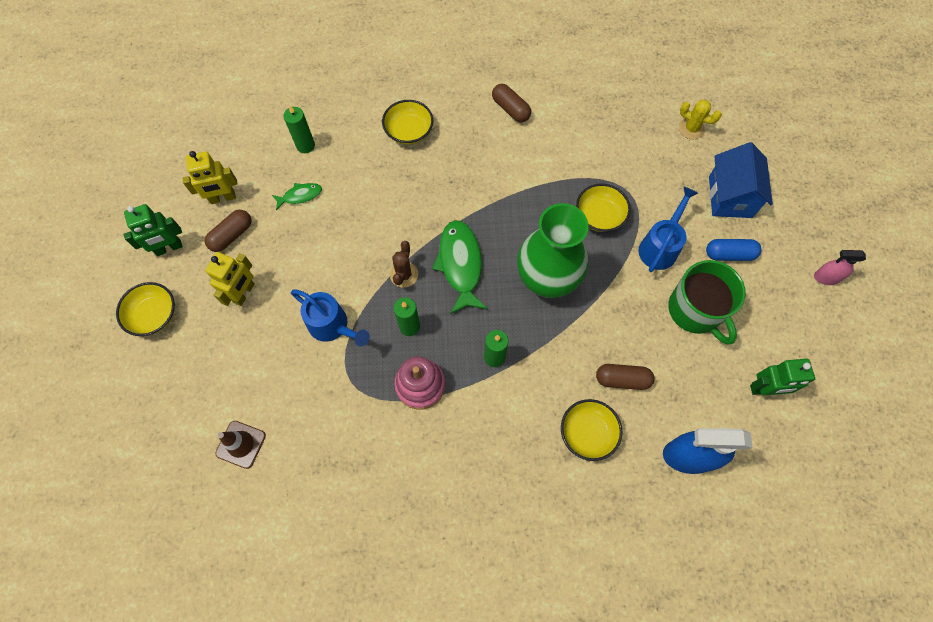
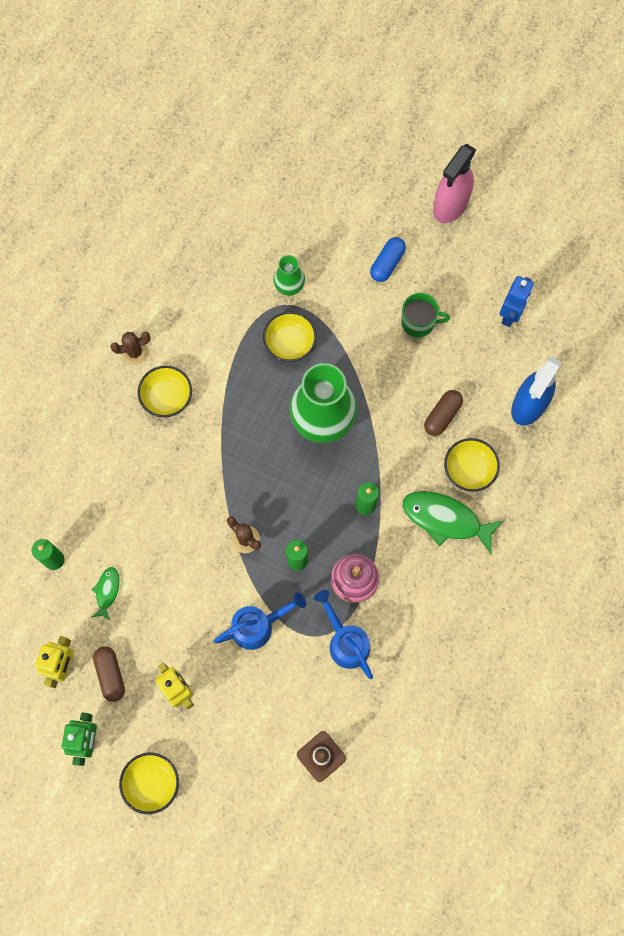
camera: 60 degrees left, 5 degrees up
yellow bowl [382,100,433,145] -> yellow bowl moved to [138,366,192,417]
green fish [432,220,487,314] -> green fish moved to [402,491,504,554]
brown capsule [492,84,531,122] -> brown cactus [110,332,151,365]
blue watering can [638,186,698,272] -> blue watering can moved to [314,590,373,679]
green mug [668,260,746,345] -> green mug [401,293,450,337], size x0.65
yellow cactus [679,100,722,139] -> none
blue house [709,142,773,218] -> none
green robot [750,359,816,395] -> blue robot [500,276,534,327]
pink spray bottle [814,250,866,285] -> pink spray bottle [433,144,476,223], size x1.86
none -> green vase [273,255,305,296]

